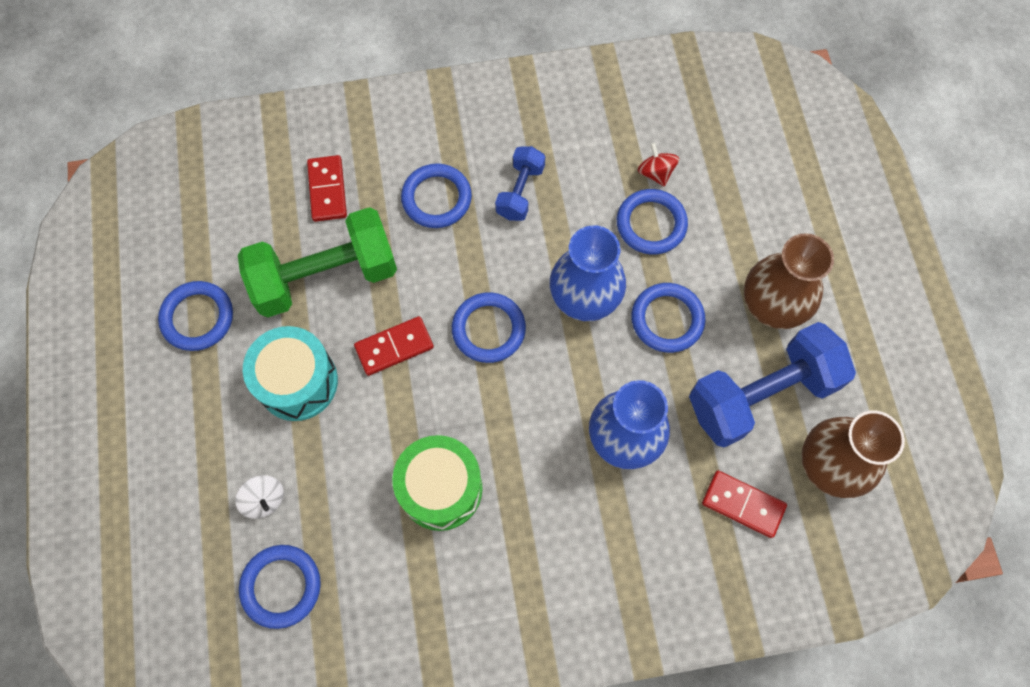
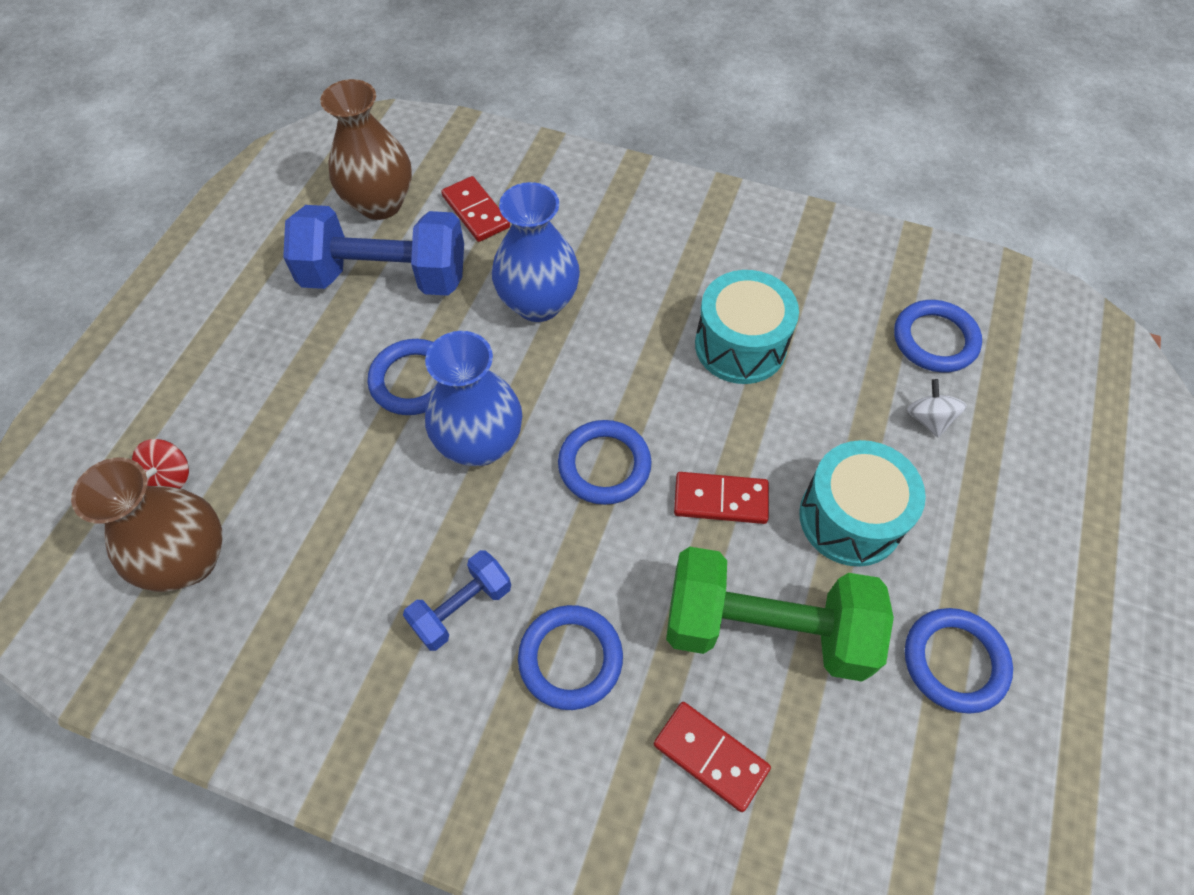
camera: 150 degrees left, 10 degrees down
red domino [307,155,347,222] -> red domino turned 75 degrees counterclockwise [654,702,771,812]
green drum [392,435,483,531] -> turquoise drum [695,270,799,384]
blue ring [617,189,688,255] -> none
red spinning top [638,143,679,186] -> red spinning top moved to [132,439,189,488]
brown vase [744,233,834,329] -> brown vase moved to [71,458,223,592]

